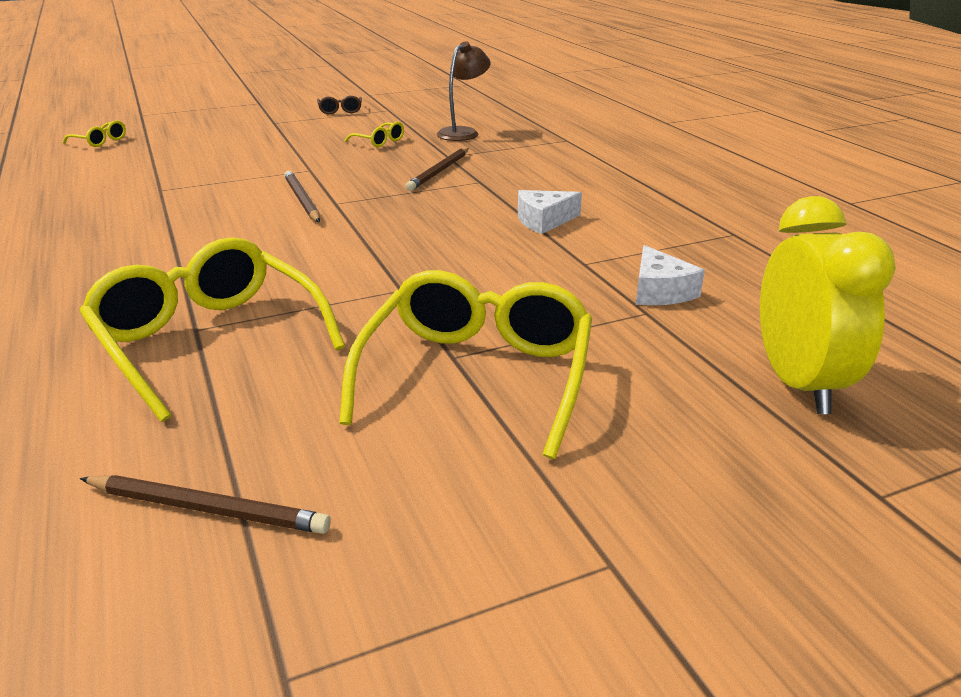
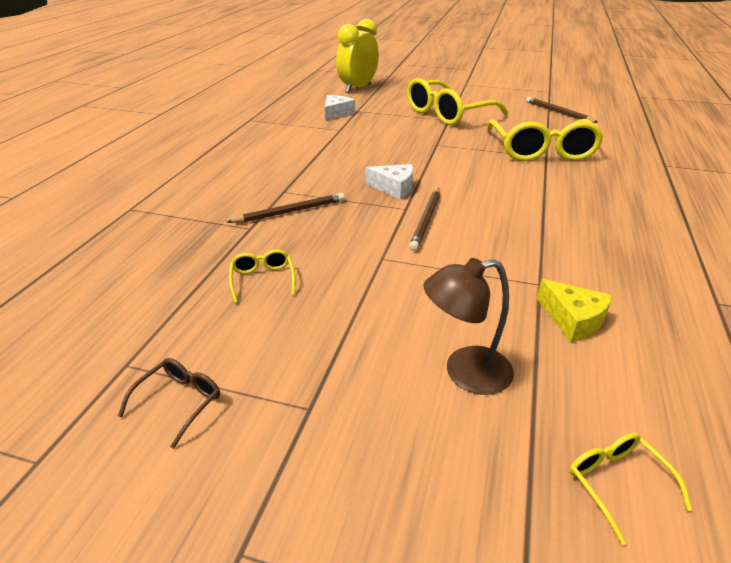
camera: 140 degrees left, 5 degrees up
brown lamp [437,41,491,141] -> brown lamp moved to [423,258,514,395]
white cheese [518,190,582,234] -> white cheese moved to [365,164,413,200]
none -> yellow cheese [537,279,613,342]

